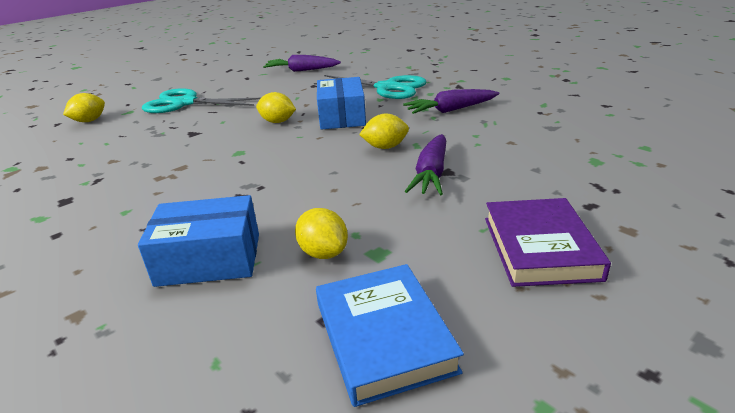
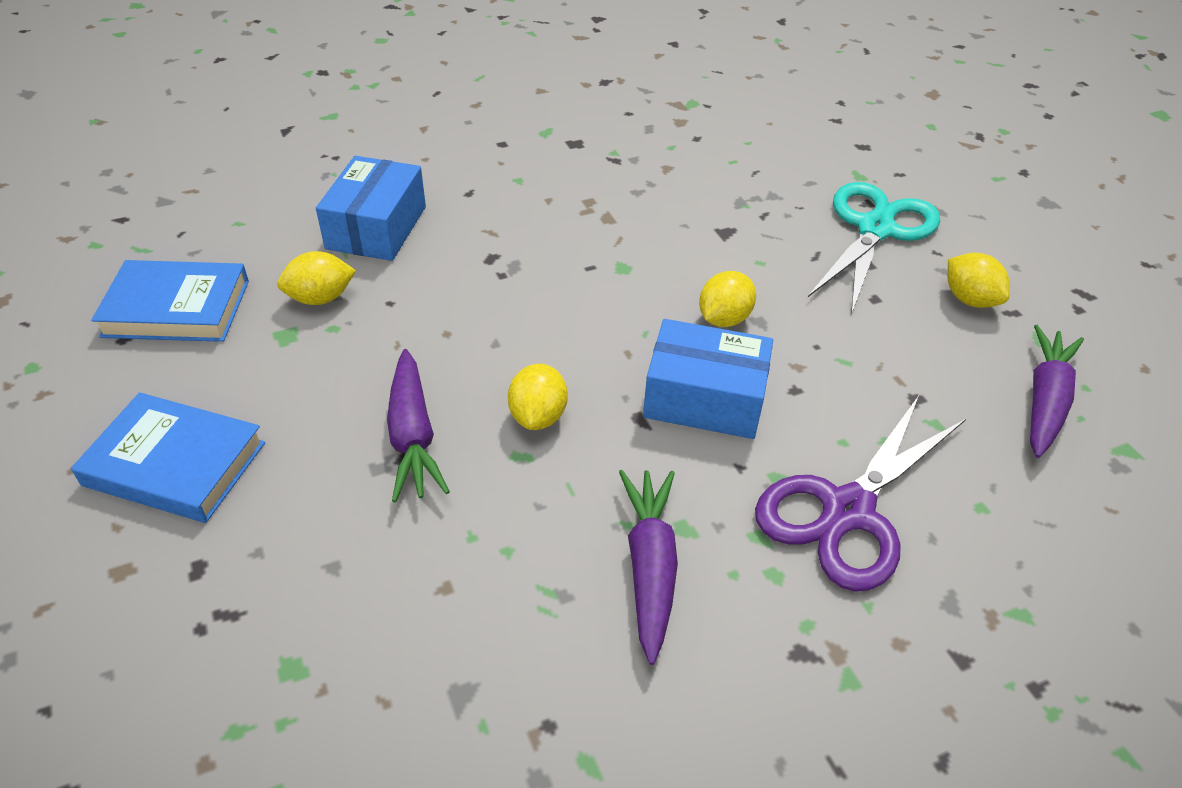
camera: 105 degrees right, 15 degrees up
yellow lemon [63,93,105,122] -> yellow lemon moved to [947,253,1010,308]
turquoise scissors [314,75,427,99] -> purple scissors [755,397,966,592]
purple carrot [405,134,446,195] -> purple carrot turned 135 degrees counterclockwise [387,349,450,503]
purple book [485,198,611,287] -> blue book [71,392,265,523]

